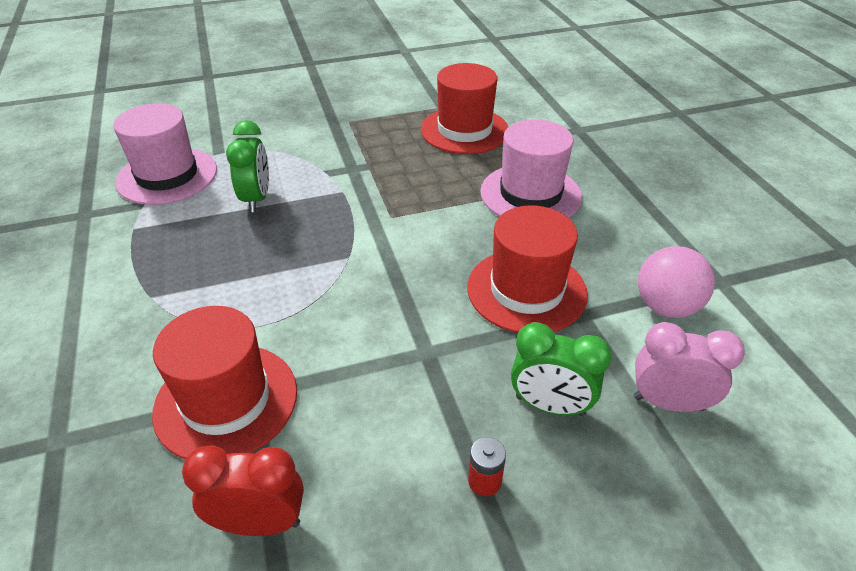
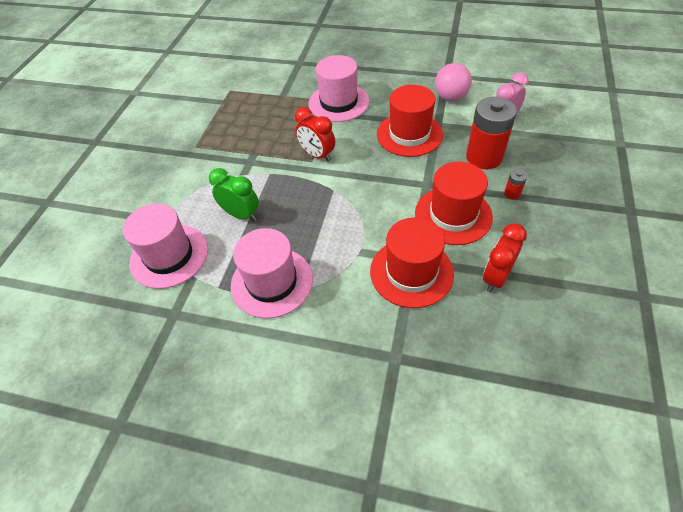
camera: 55 degrees left, 10 degrees up
red hat [421,63,508,154] -> red hat moved to [415,162,493,245]
green clock [511,322,612,416] -> red battery [466,97,517,169]
none -> pink hat [231,228,313,319]
none -> red clock [295,107,335,162]

